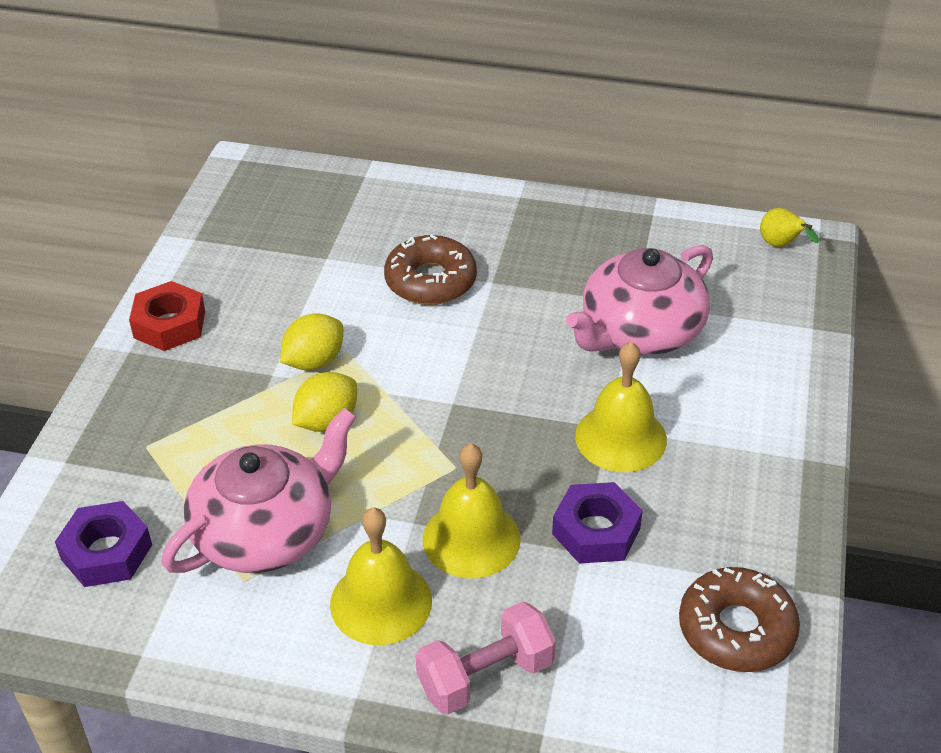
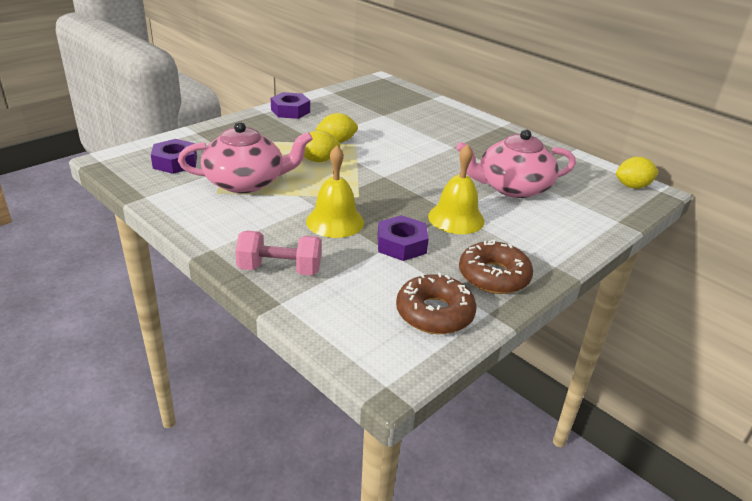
camera: 30 degrees right, 10 degrees down
red nut [129,281,205,351] -> purple nut [271,92,310,119]
yellow bell [330,508,432,645] -> none
brown donut [384,234,477,305] -> brown donut moved to [459,240,533,294]
yellow pear [760,208,819,247] -> yellow lemon [616,157,659,189]

